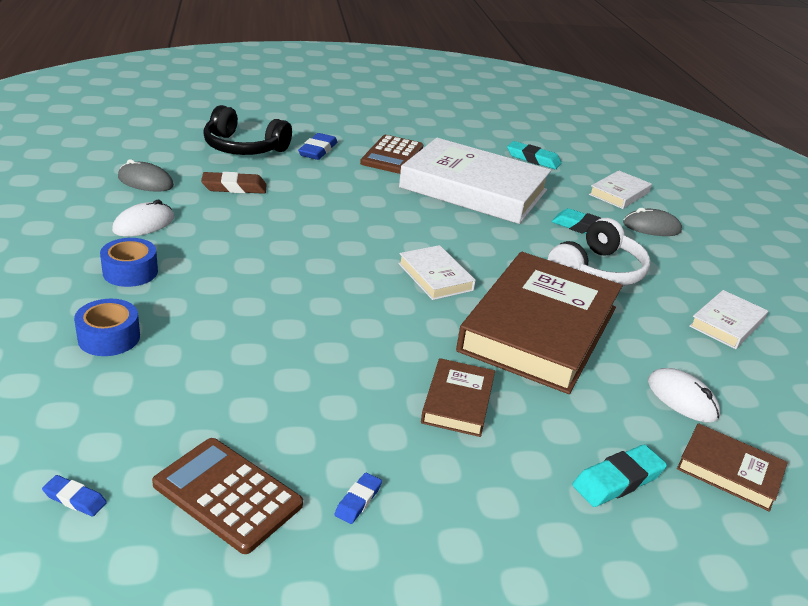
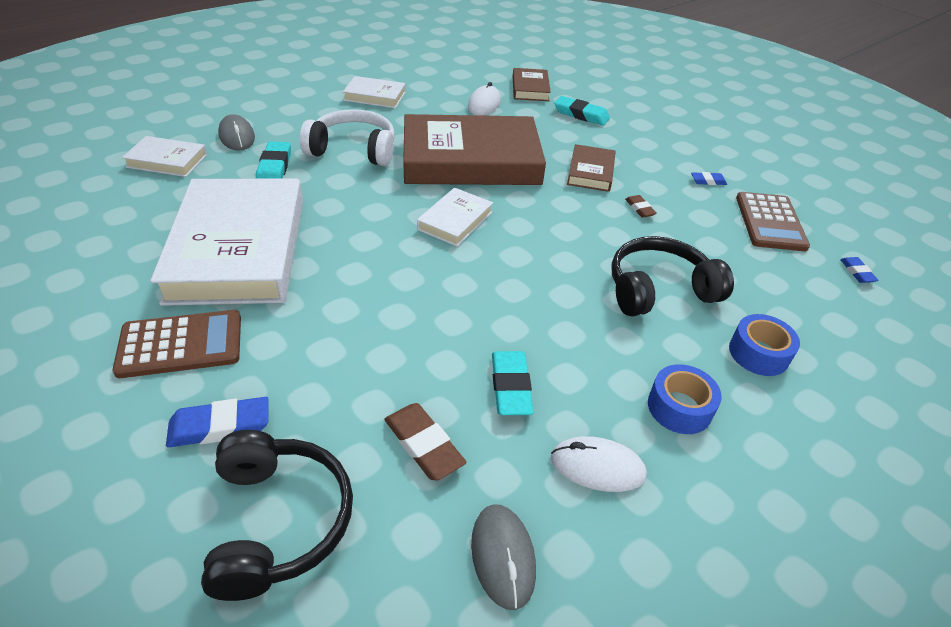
camera: 120 degrees left, 10 degrees up
brown book [421,358,495,437] -> brown book turned 60 degrees counterclockwise [567,144,616,192]
turquoise eraser [507,141,561,169] -> turquoise eraser moved to [492,351,533,415]
none -> black headphones [611,236,734,317]
none -> brown eraser [625,195,657,218]

